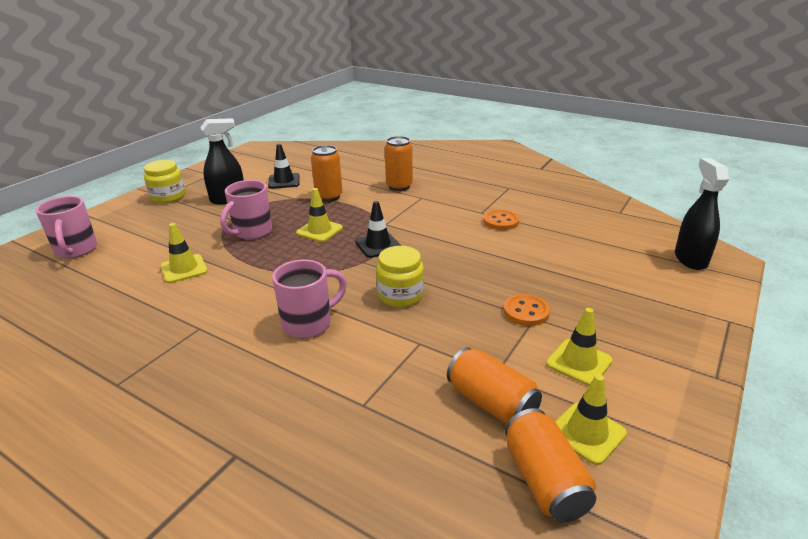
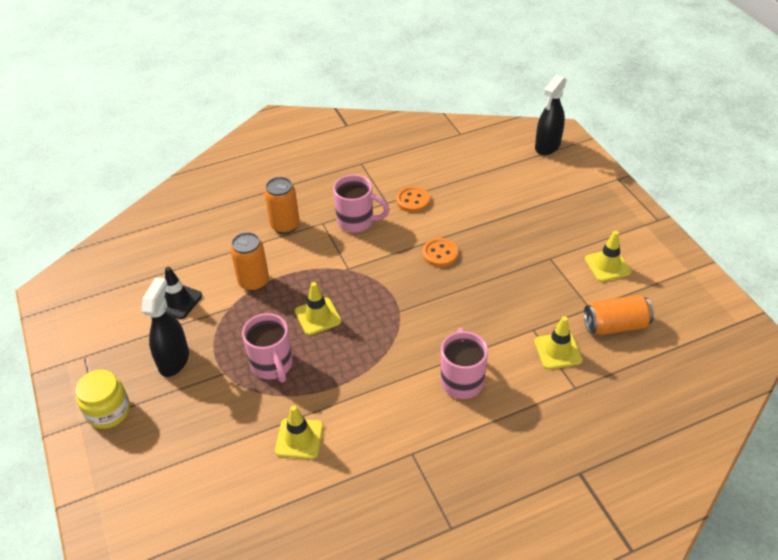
camera: 55 degrees left, 15 degrees up
pink mug [35,196,97,258] -> pink mug moved to [333,174,390,232]
black traffic cone [355,201,401,258] -> none
yellow jar [376,246,424,307] -> none
orange button [503,294,550,326] -> orange button moved to [423,238,458,267]
orange can [505,408,596,523] -> none
yellow traffic cone [555,374,627,465] -> yellow traffic cone moved to [534,316,583,369]
black spray bottle [675,158,729,270] -> black spray bottle turned 90 degrees counterclockwise [535,75,567,155]

